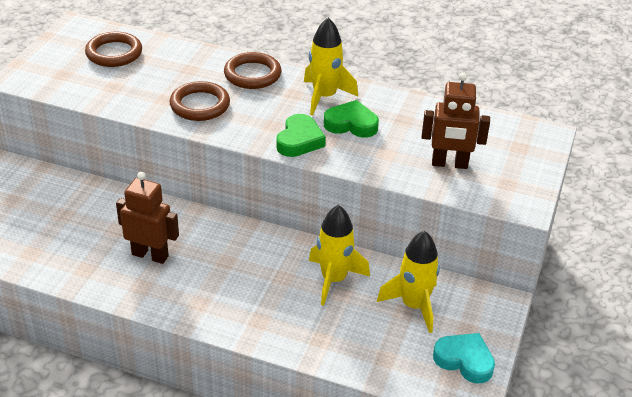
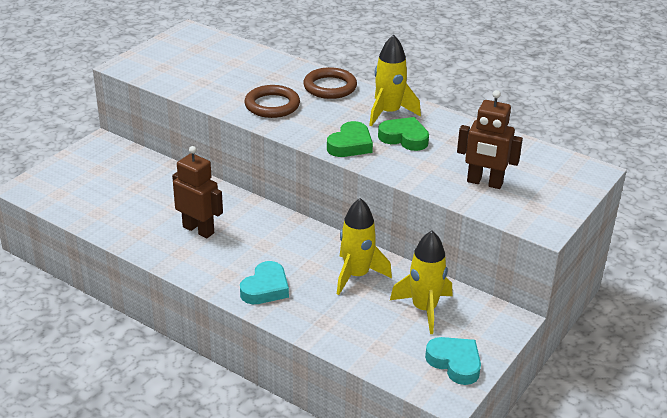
camera: 15 degrees right, 5 degrees down
brown ring [85,32,142,67] -> none
none -> turquoise heart [240,261,289,304]

